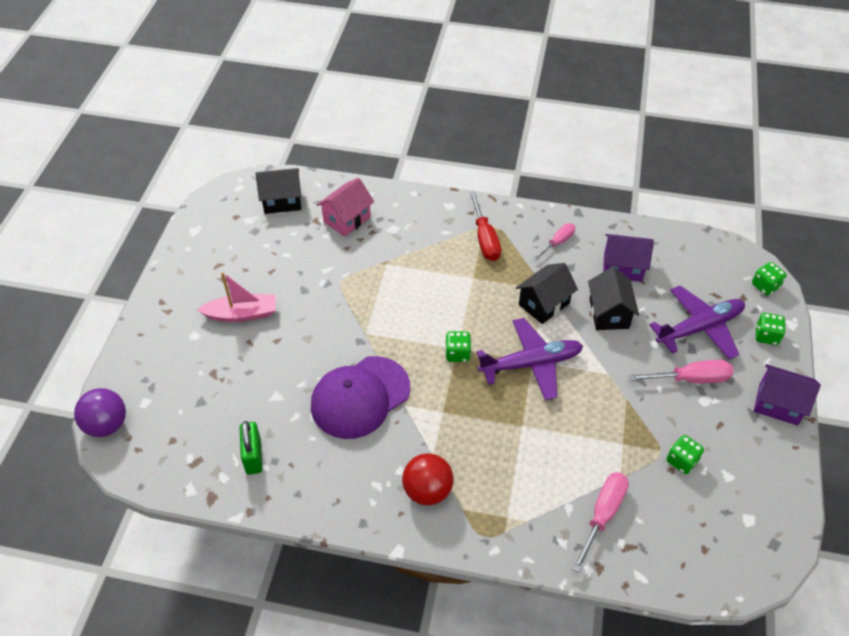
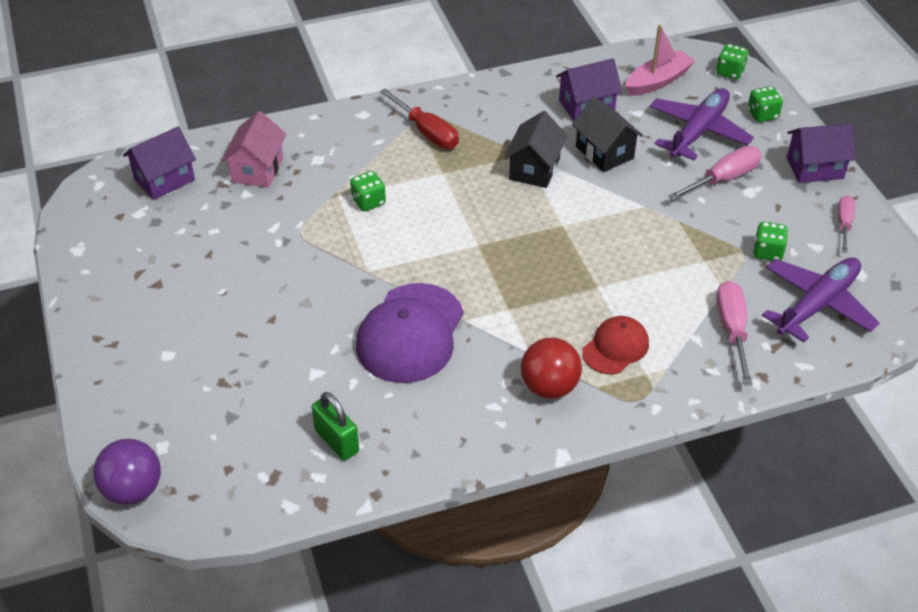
camera: 30 degrees left, 5 degrees down
pink boat [197,272,276,322] -> pink boat moved to [625,25,695,96]
black house [256,168,301,214] -> purple house [123,127,196,200]
green dice [445,331,471,362] -> green dice moved to [350,171,386,211]
purple plane [477,318,583,400] -> purple plane moved to [762,258,880,342]
pink screwdriver [534,223,575,260] -> pink screwdriver moved to [838,196,855,253]
none -> red cap [582,316,649,374]

